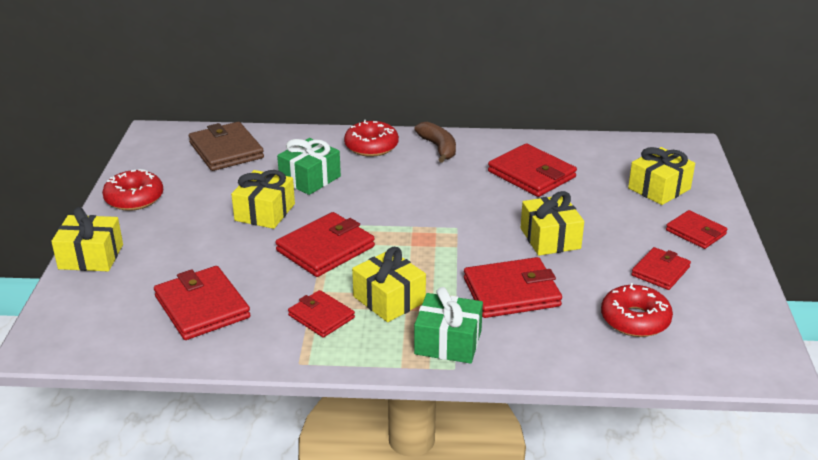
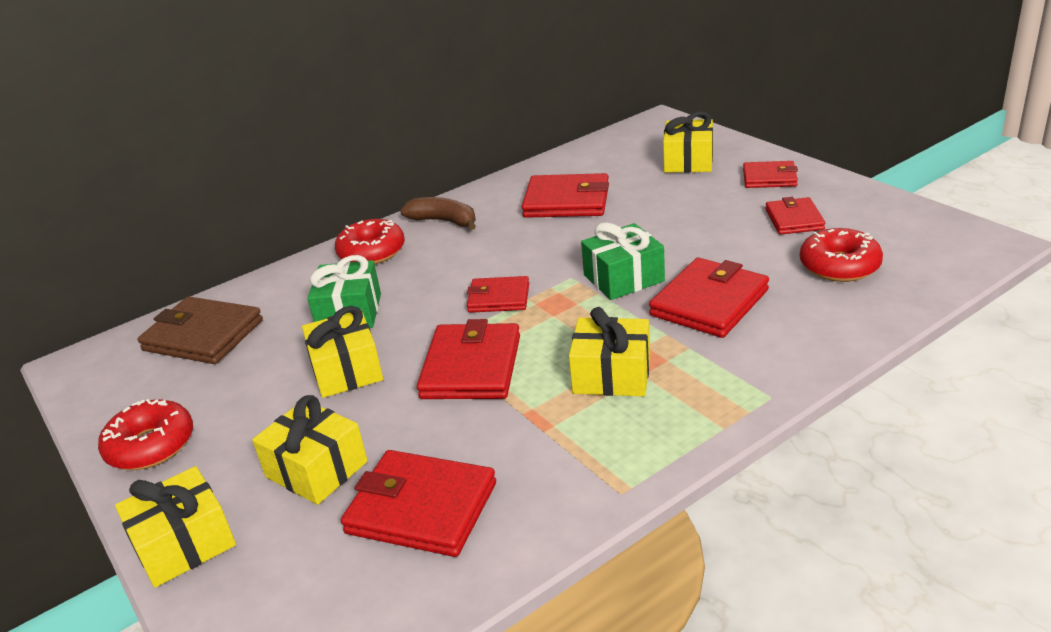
camera: 35 degrees left, 0 degrees up
red wallet [288,290,355,338] -> red wallet moved to [467,276,529,313]
green gift [414,287,483,364] -> green gift moved to [581,223,665,300]
yellow gift [521,191,584,256] -> yellow gift moved to [252,395,368,505]

